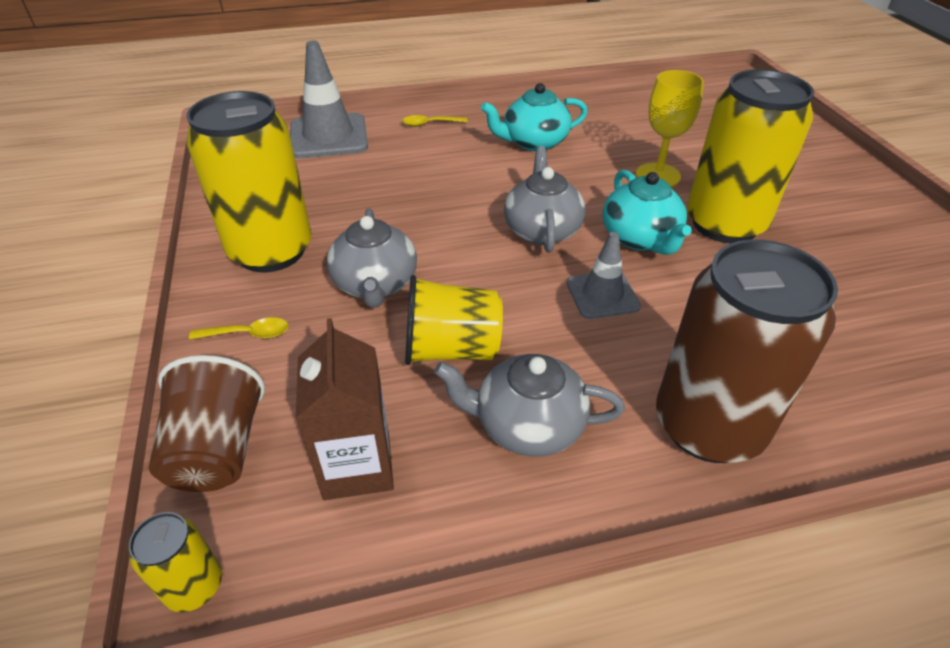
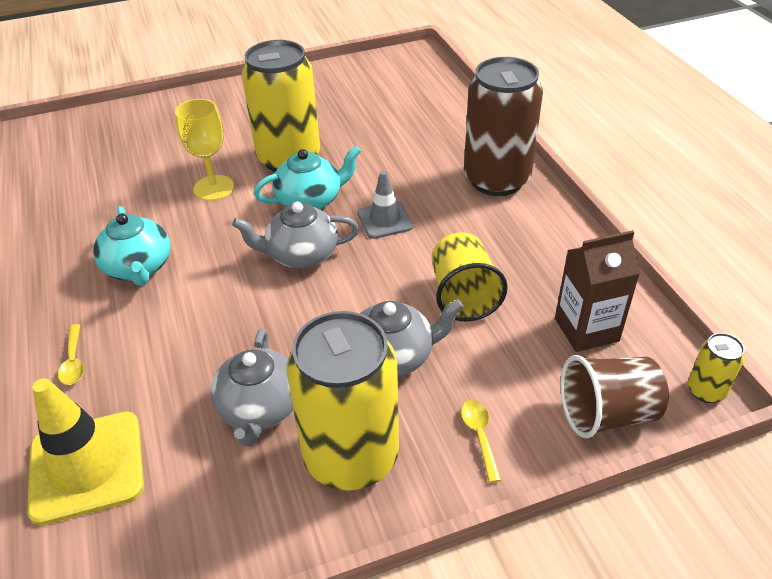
camera: 95 degrees left, 0 degrees up
grey traffic cone [290,41,368,158] -> yellow traffic cone [27,378,144,526]
grey teapot [434,354,625,456] -> grey teapot moved to [210,329,294,446]

